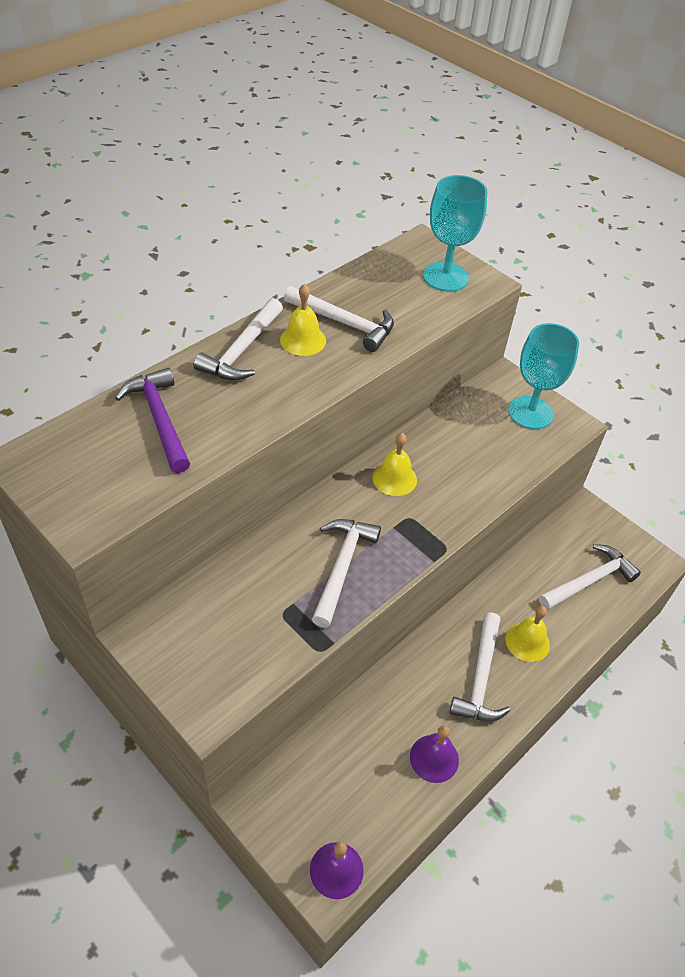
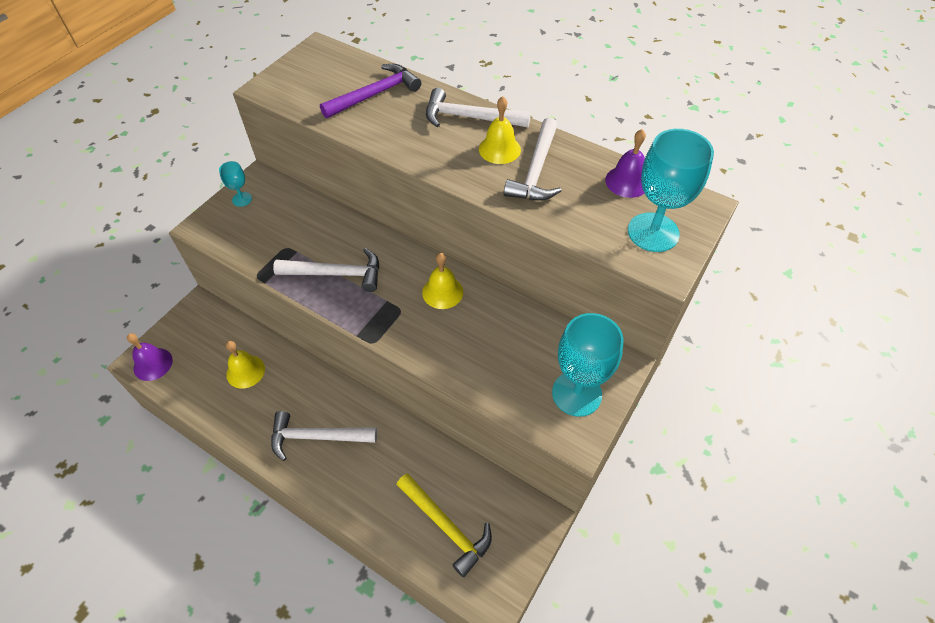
camera: 80 degrees right, 5 degrees up
purple bell [410,726,459,783] -> purple bell moved to [605,129,646,198]
yellow bell [506,606,550,662] -> yellow bell moved to [226,341,265,389]
white hammer [539,544,641,610] -> yellow hammer [397,473,492,578]
none -> turquoise goblet [219,161,252,207]

